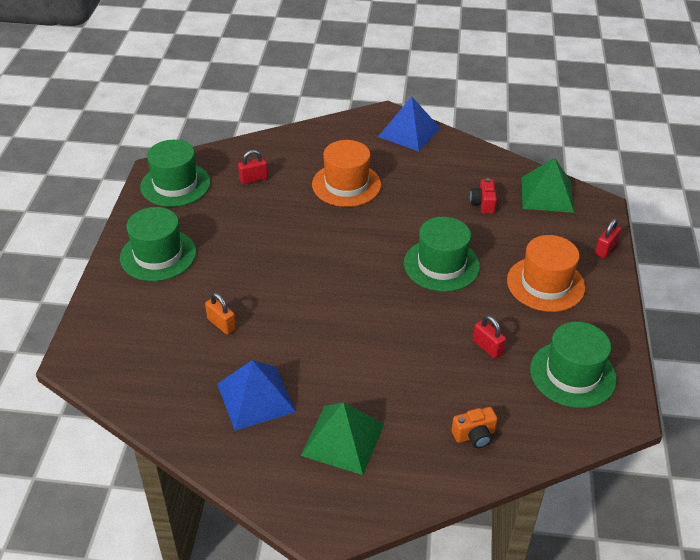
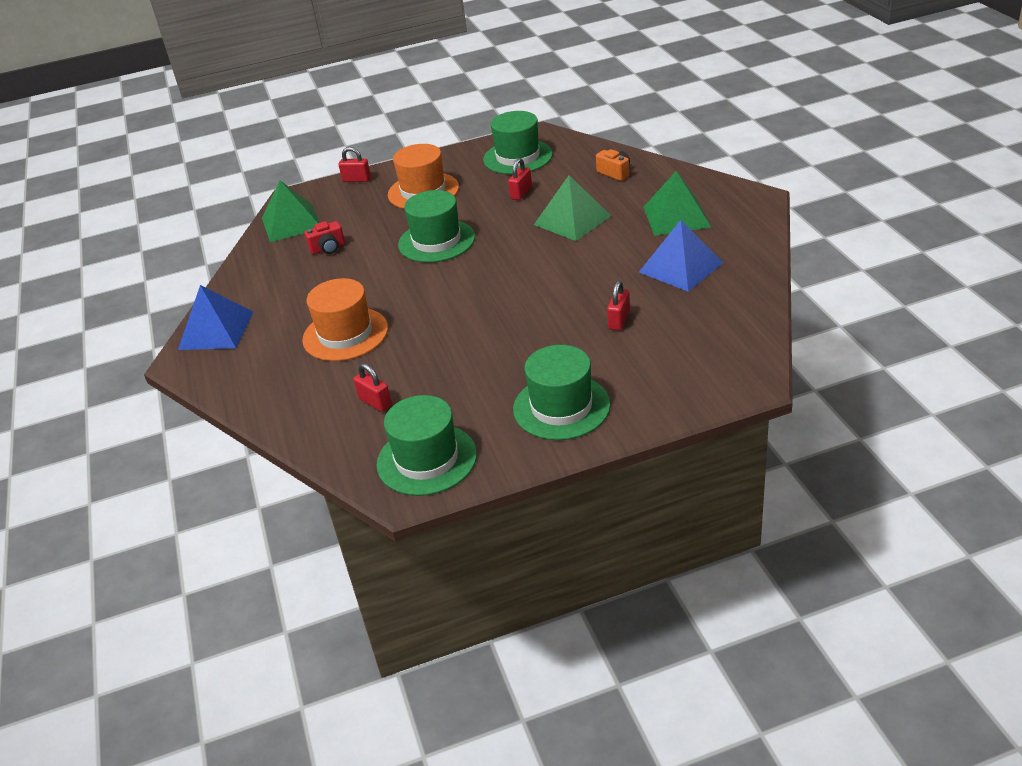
camera: 110 degrees left, 5 degrees down
orange padlock [205,293,236,335] -> red padlock [607,280,630,330]
none -> green pyramid [534,175,611,241]

